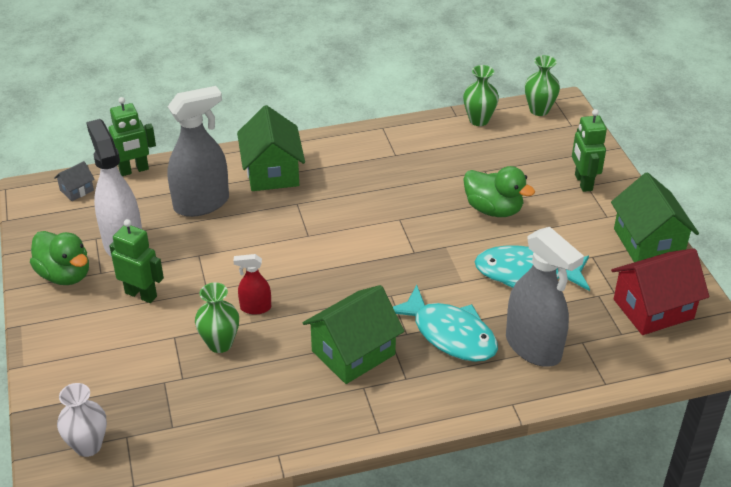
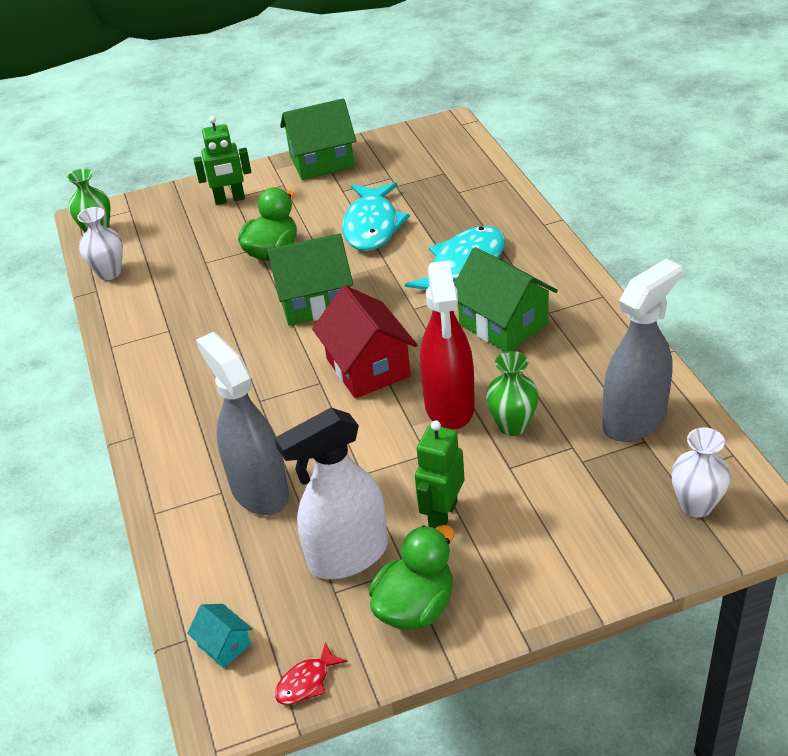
camera: 90 degrees left, 0 degrees up
grey house [54,161,95,201] -> turquoise house [187,604,253,668]
green robot [108,97,156,176] -> none
red spray bottle [233,254,271,314] -> red spray bottle [420,261,475,430], size x2.05
green house [237,105,305,191] -> green house moved to [267,233,353,326]
green vase [463,65,499,126] -> white vase [77,207,123,280]
grey spray bottle [506,227,584,367] -> grey spray bottle moved to [602,259,682,442]
red house [611,248,709,335] -> red house moved to [312,285,417,398]
none -> red fish [275,642,348,705]

